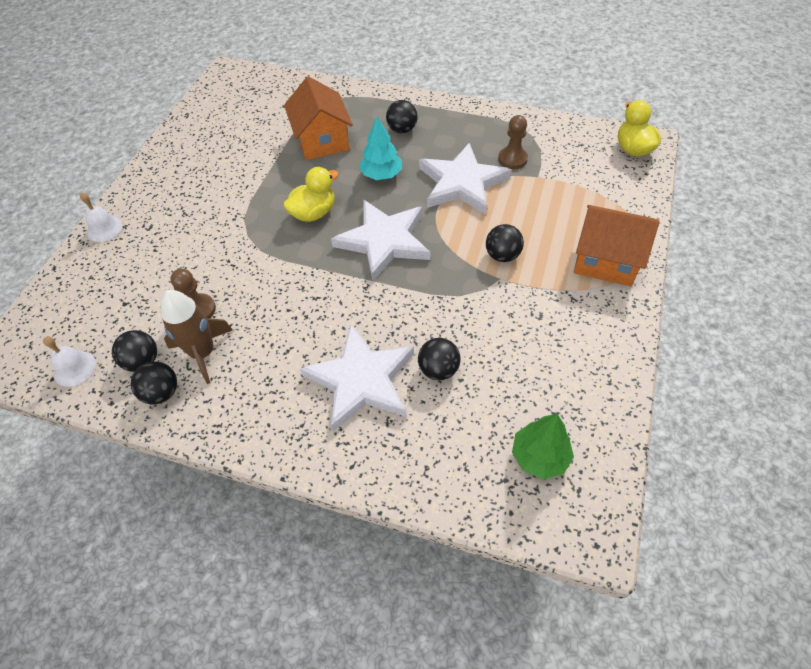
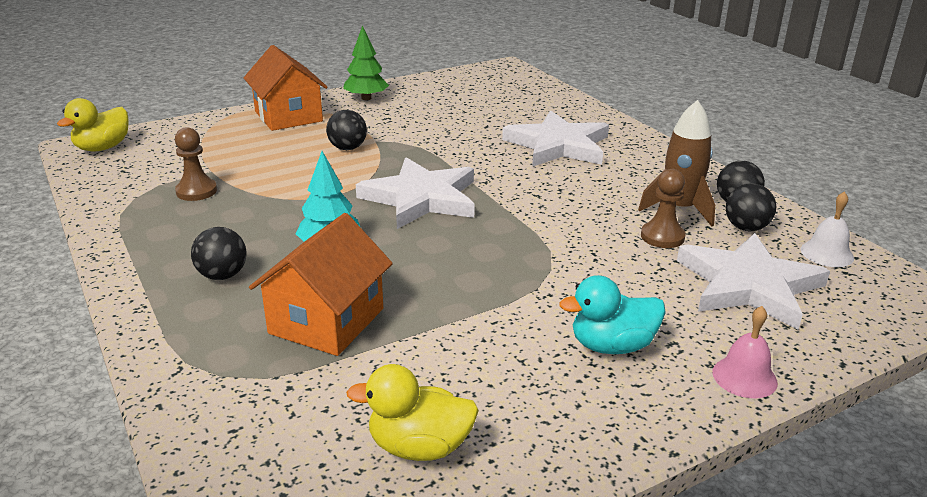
camera: 140 degrees left, 25 degrees down
white bell [80,192,122,242] -> pink bell [713,306,778,398]
yellow duck [283,167,339,222] -> yellow duck moved to [346,364,479,461]
black ball [418,338,461,380] -> none
white star [419,143,511,214] -> white star moved to [677,233,830,330]
green tree [512,414,574,479] -> green tree moved to [343,25,389,100]
none -> turquoise duck [559,275,666,354]

